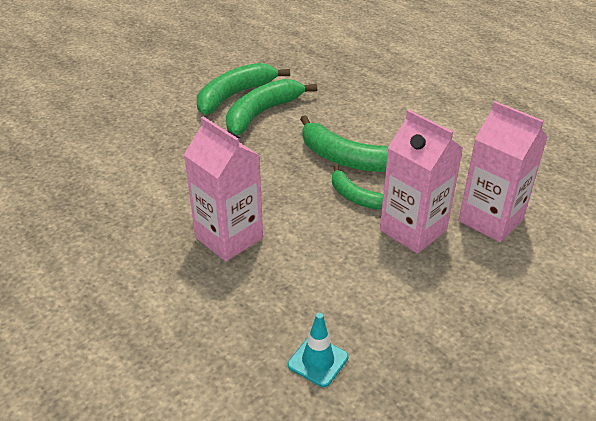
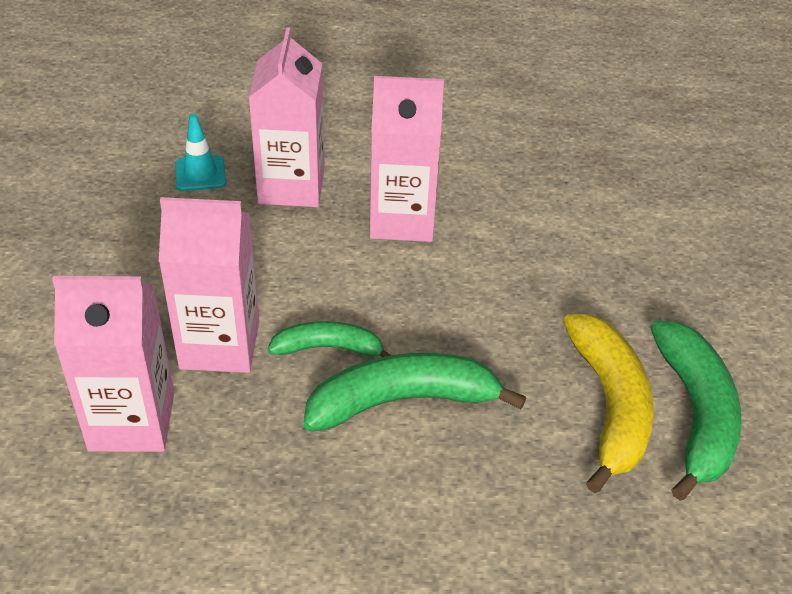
camera: 135 degrees right, 5 degrees up
green banana [226,79,317,135] -> yellow banana [563,314,654,493]
none -> pink carton [248,27,325,207]

